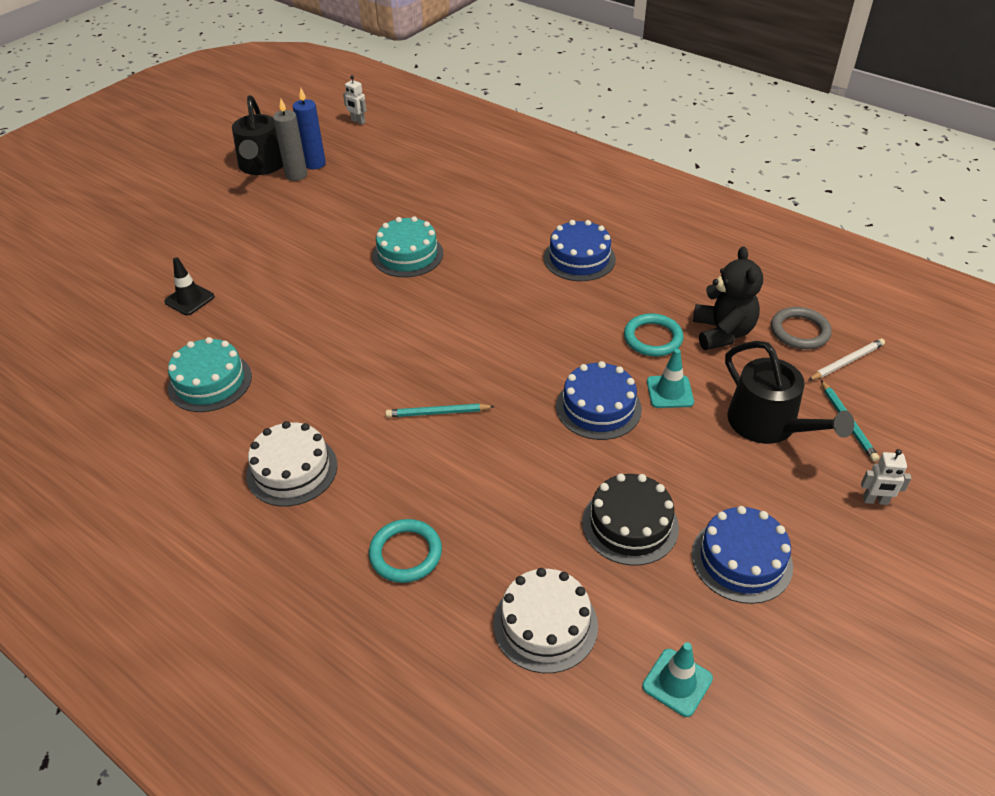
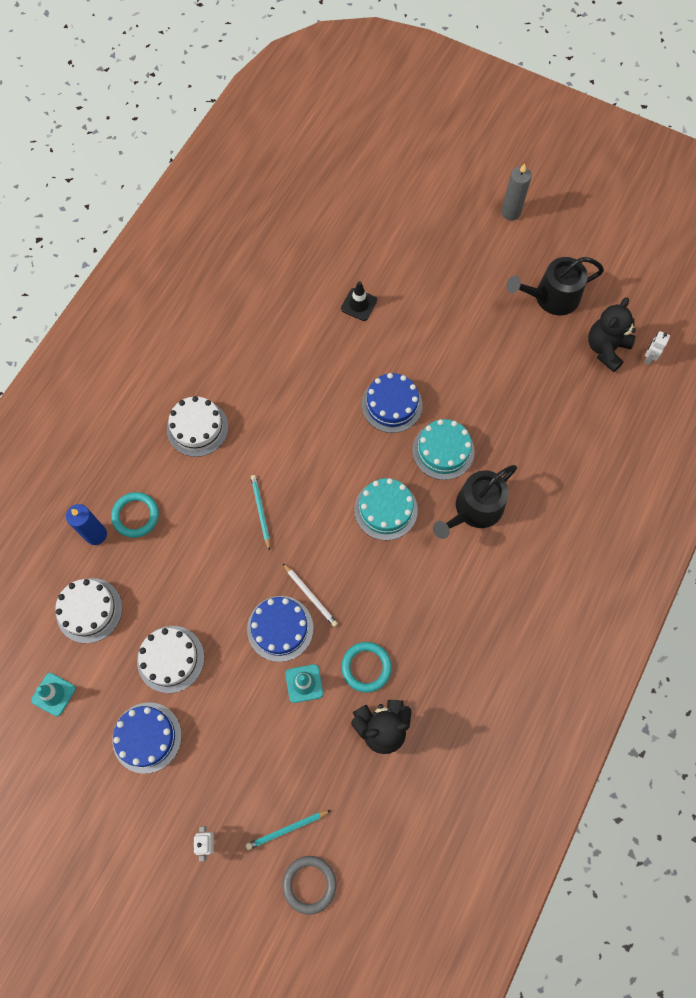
camera: 80 degrees right, 25 degrees up
turquoise cake [168,337,252,412] -> turquoise cake moved to [354,478,418,540]
grey candle [273,99,307,181] -> grey candle moved to [501,163,532,221]
blue candle [293,88,326,169] -> blue candle moved to [66,504,107,545]
blue cake [544,220,616,281] -> blue cake moved to [362,373,422,433]
black cake [582,473,679,566] -> white cake [137,626,204,693]
black watering can [725,341,854,444] -> black watering can moved to [433,465,517,539]
grey ring [771,307,832,349] -> grey ring moved to [282,856,337,915]
white pencil [808,339,885,380] -> white pencil moved to [283,563,338,627]
none -> black teddy bear [588,297,636,372]

